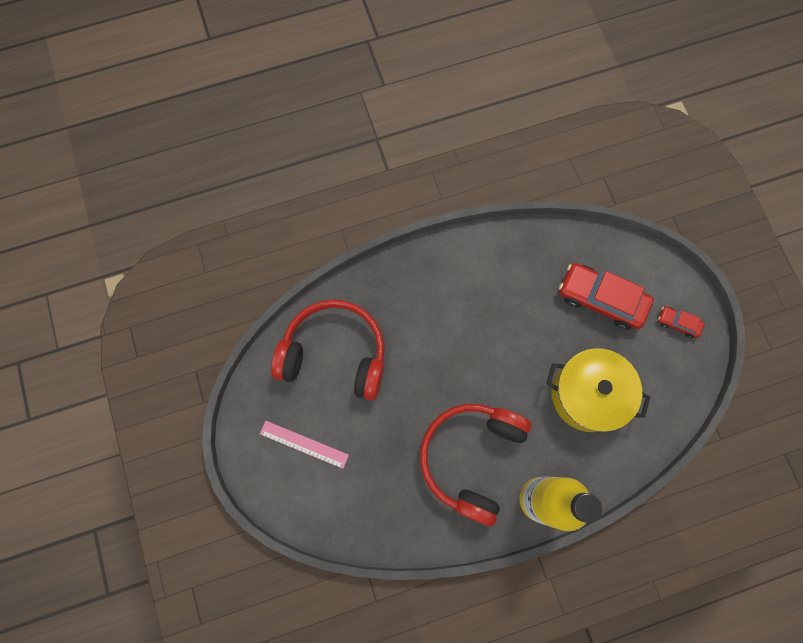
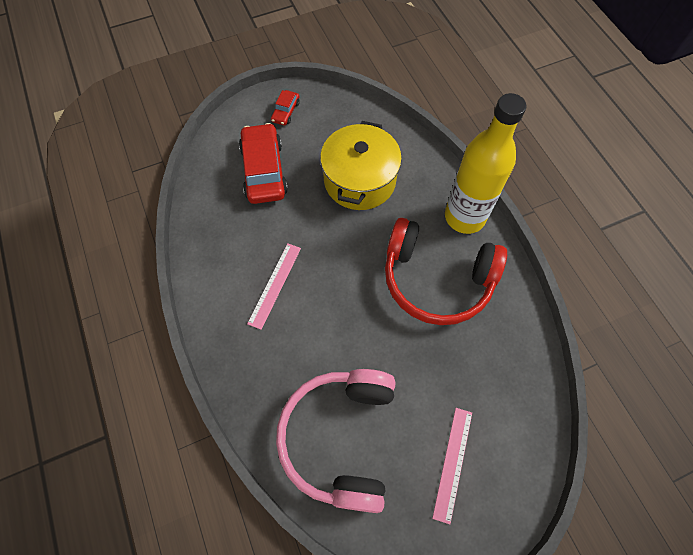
camera: 95 degrees left, 10 degrees down
red headphones [271,300,385,400] -> pink headphones [276,369,396,513]
red car [559,263,653,330] -> red car turned 150 degrees clockwise [239,123,288,204]
none -> pink ruler [247,243,301,330]

